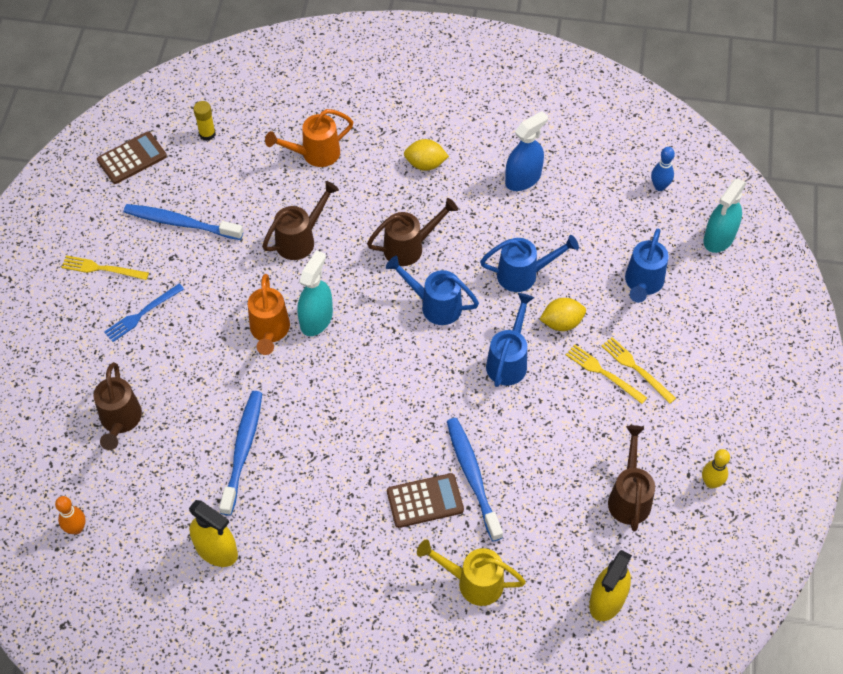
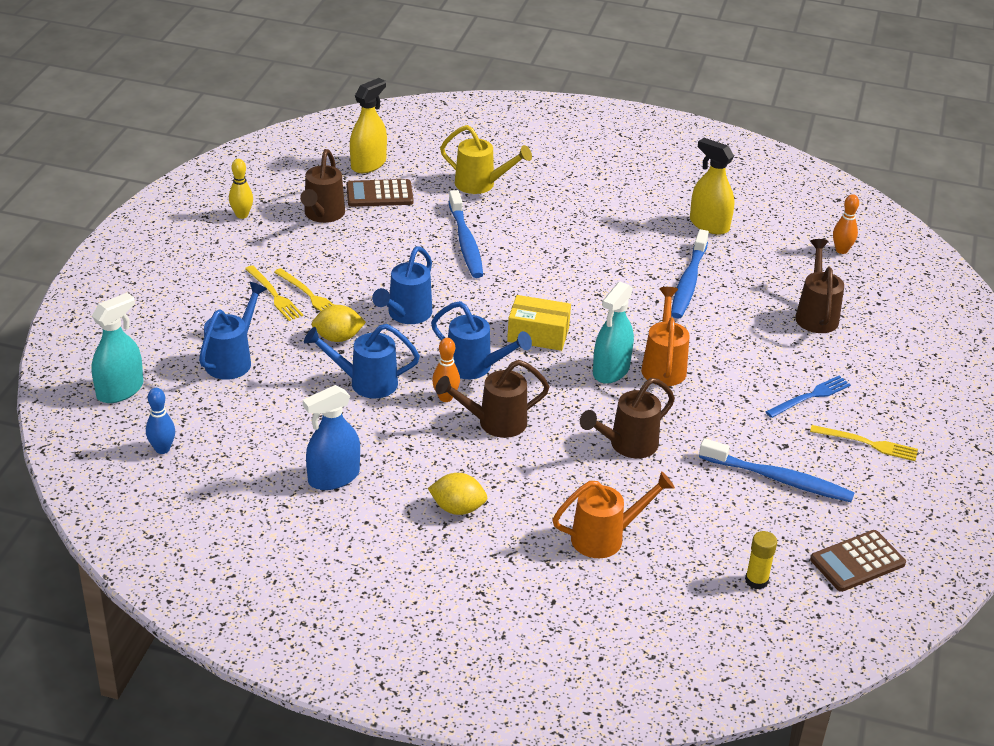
camera: 175 degrees left, 20 degrees down
brown calculator [387,473,464,528] -> brown calculator moved to [346,179,413,207]
none -> orange bowling pin [432,338,460,402]
none -> yellow box [507,295,571,351]

